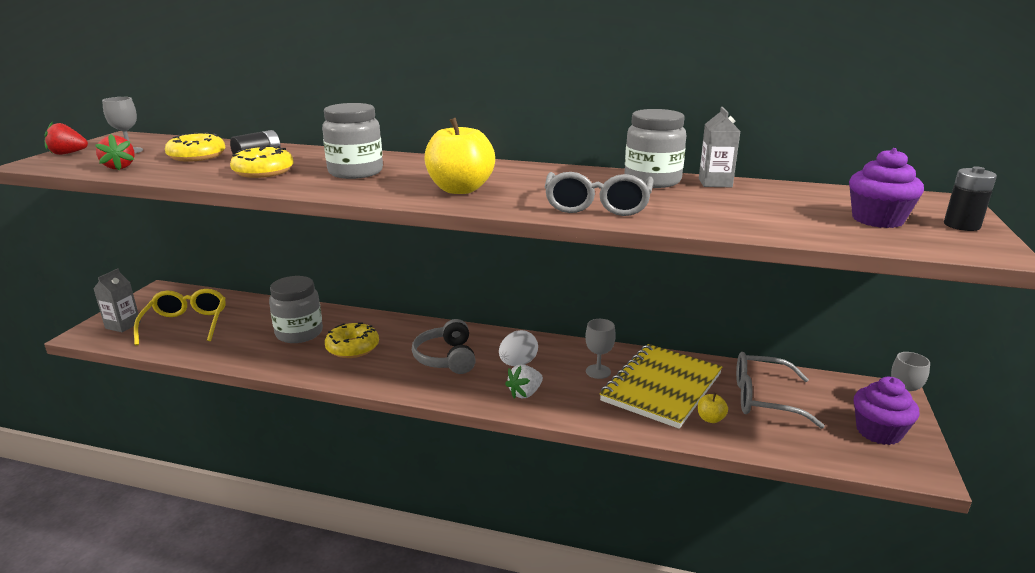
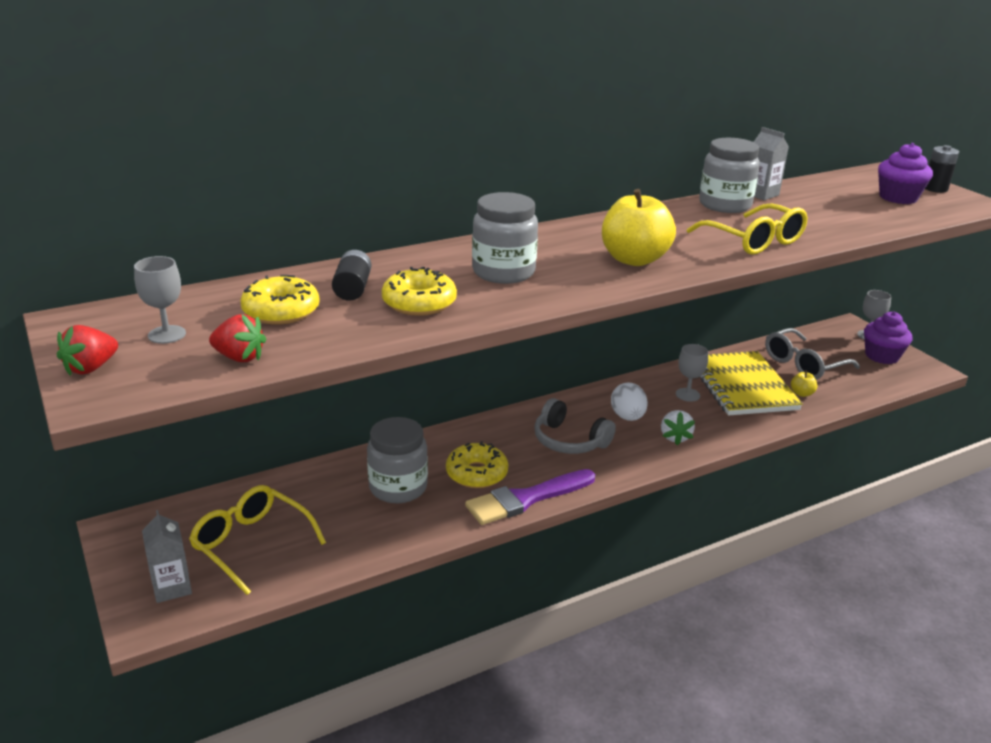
camera: 45 degrees left, 5 degrees up
grey glasses [545,172,653,216] -> yellow glasses [687,203,808,255]
none -> purple brush [465,469,595,525]

